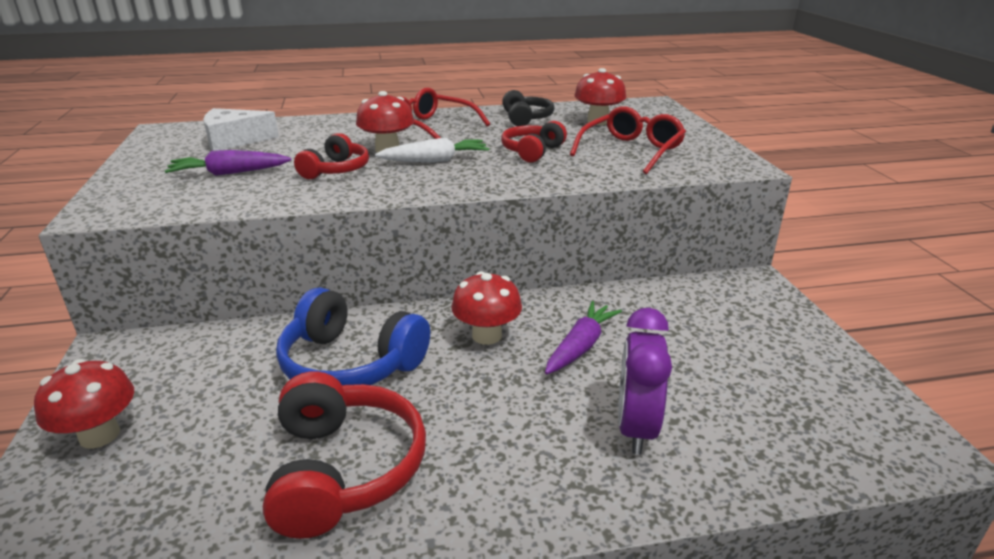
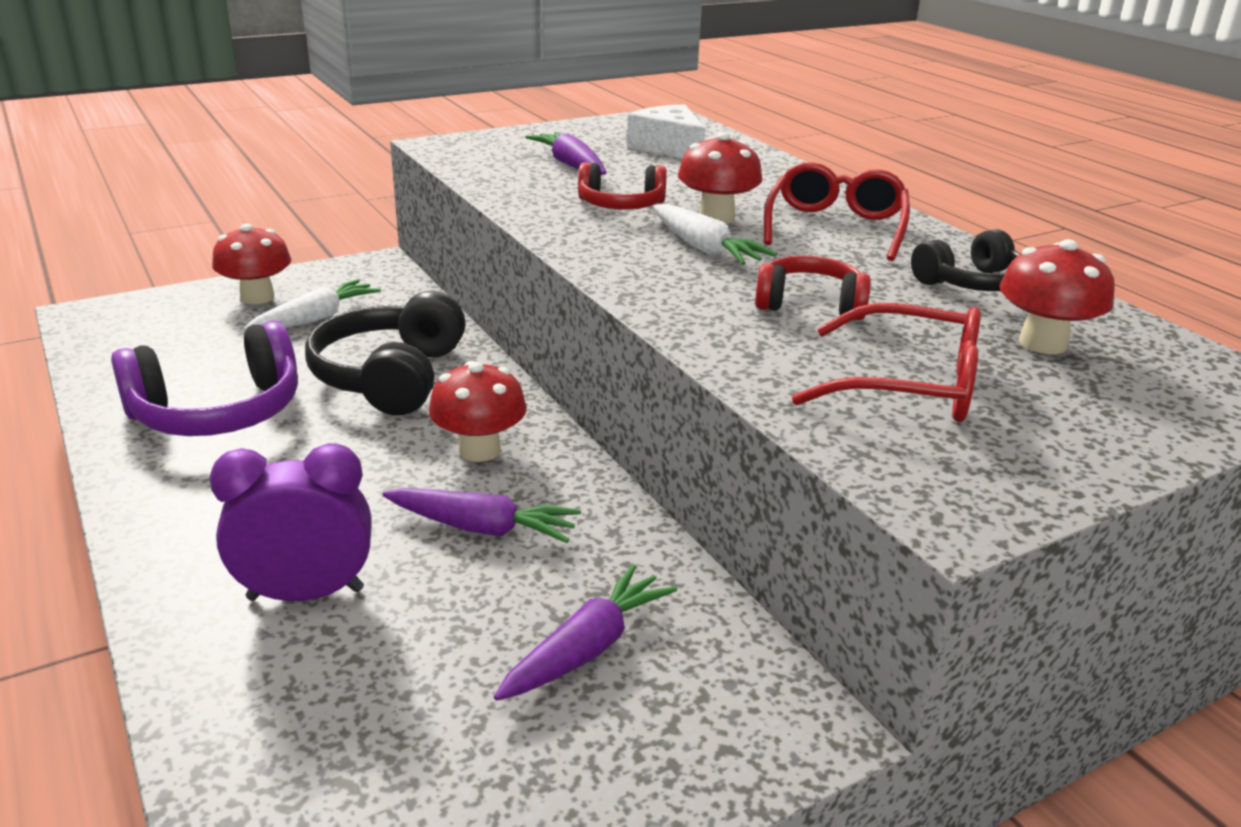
camera: 70 degrees right, 0 degrees up
red headphones [263,371,426,539] -> purple headphones [111,321,298,436]
blue headphones [276,287,430,385] -> black headphones [305,291,466,415]
none -> white carrot [243,279,381,331]
none -> purple carrot [494,564,677,701]

